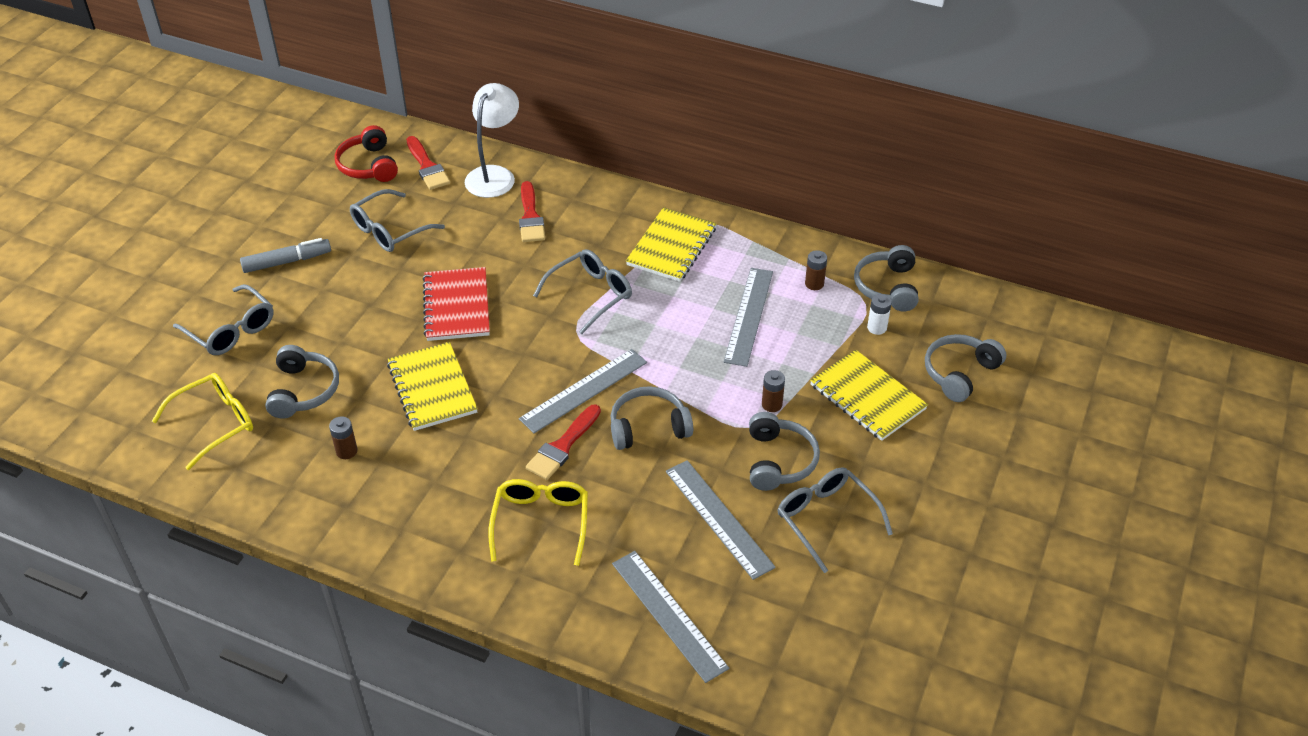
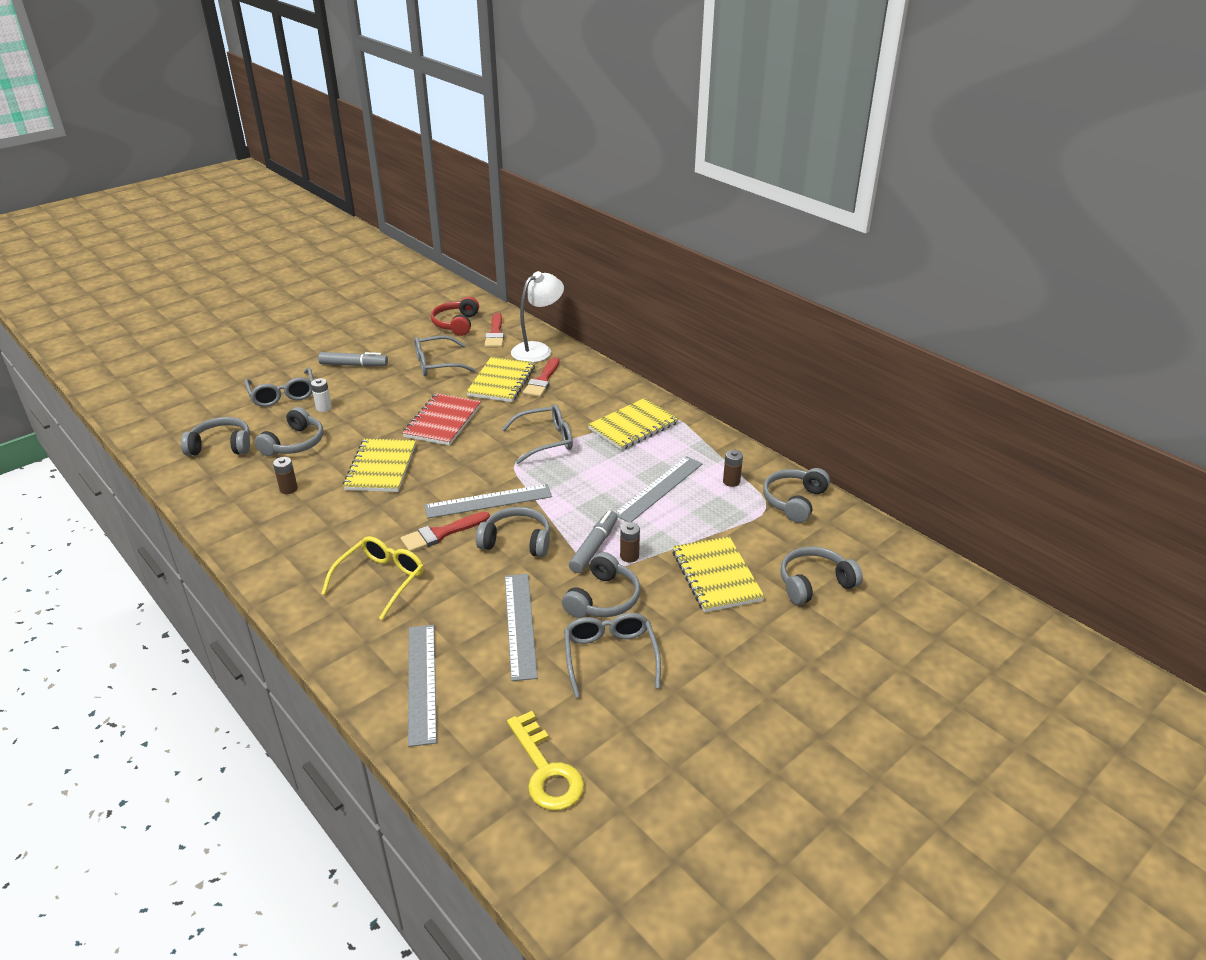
camera: 25 degrees right, 10 degrees down
yellow glasses [152,373,253,470] -> grey headphones [181,417,250,456]
white battery [867,294,892,335] -> white battery moved to [311,378,332,412]
none -> yellow notebook [466,357,535,402]
none -> yellow key [507,711,584,811]
none -> grey marker [569,510,618,573]

